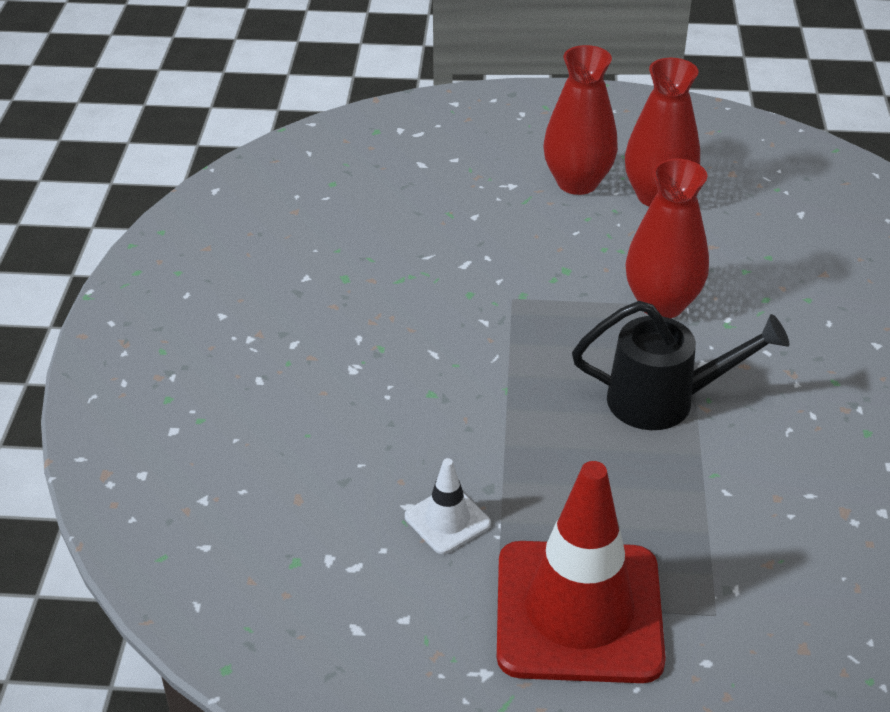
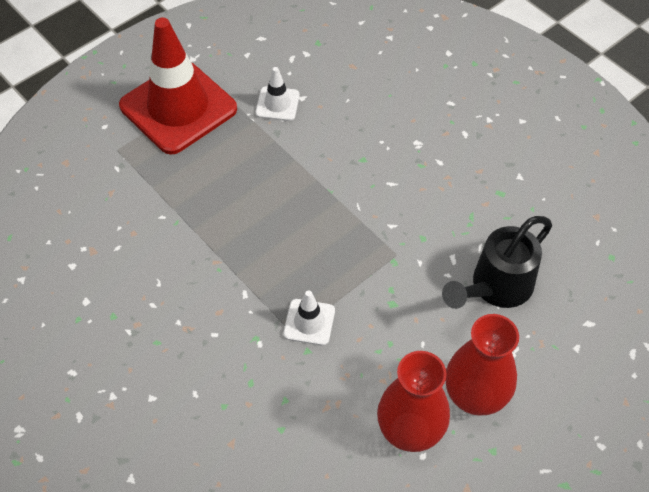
camera: 135 degrees right, 15 degrees up
black watering can [572,301,789,430] -> black watering can moved to [442,216,552,309]
red vase [625,159,709,318] -> white traffic cone [283,290,335,346]

